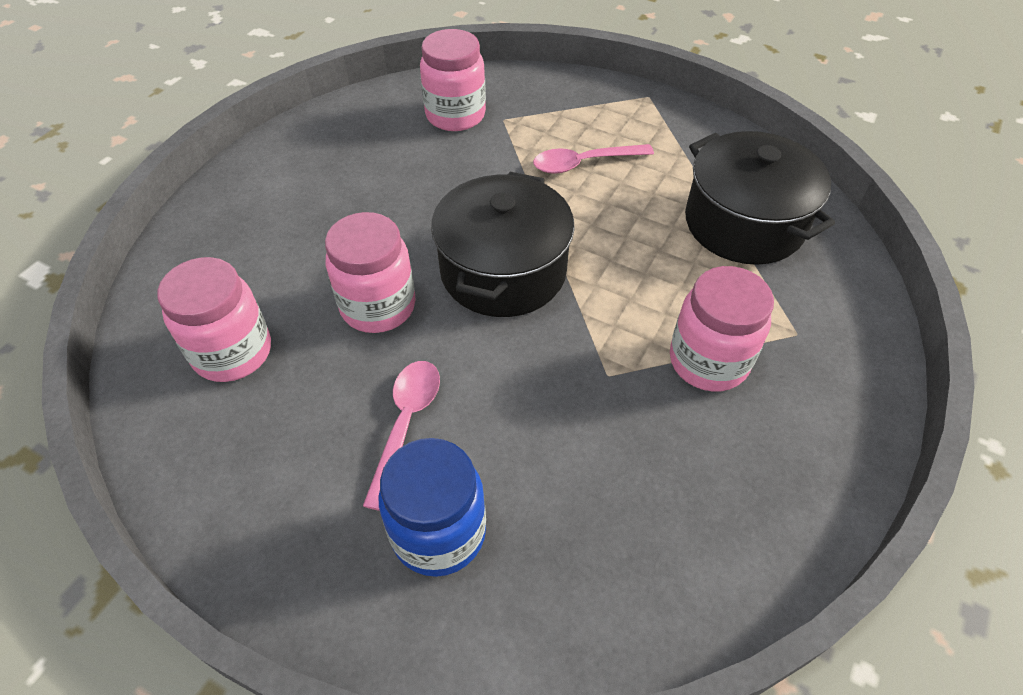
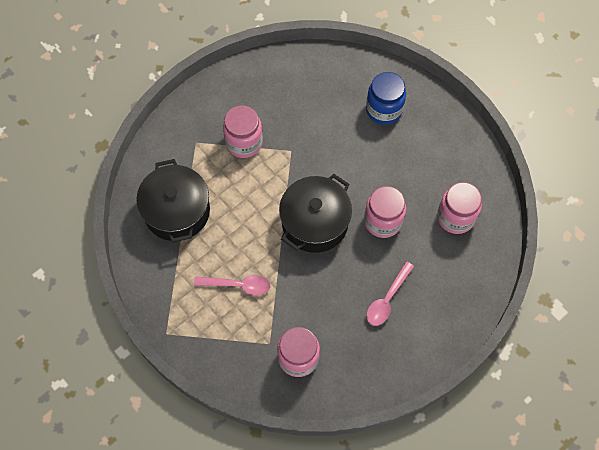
camera: 160 degrees left, 15 degrees up
pink spoon [363,361,440,511] -> pink spoon moved to [366,261,414,326]

